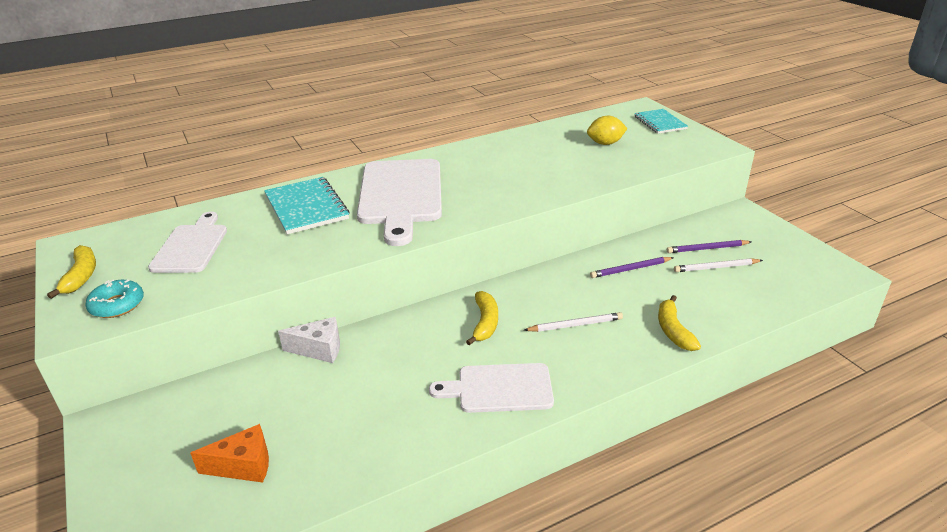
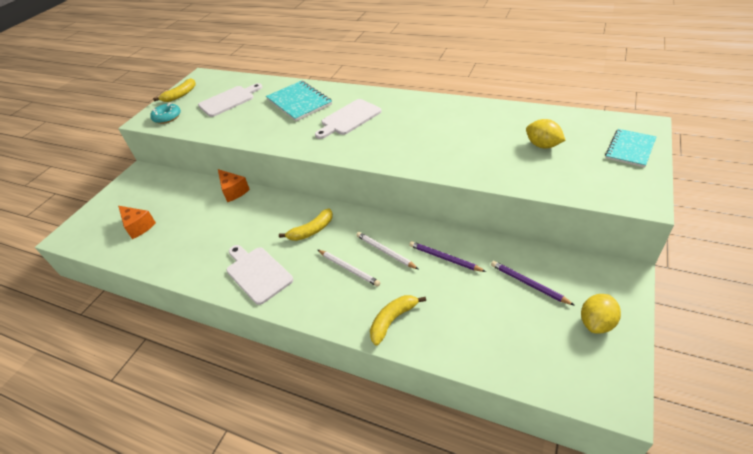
camera: 55 degrees right, 10 degrees up
turquoise notebook [264,177,350,235] -> turquoise notebook turned 60 degrees counterclockwise [266,81,332,121]
white cheese [278,317,340,363] -> orange cheese [218,169,250,202]
white cutting board [357,159,442,246] -> white cutting board [315,99,382,139], size x0.60
white pencil [674,258,763,272] -> white pencil moved to [356,232,418,269]
none -> yellow lemon [581,294,621,333]

